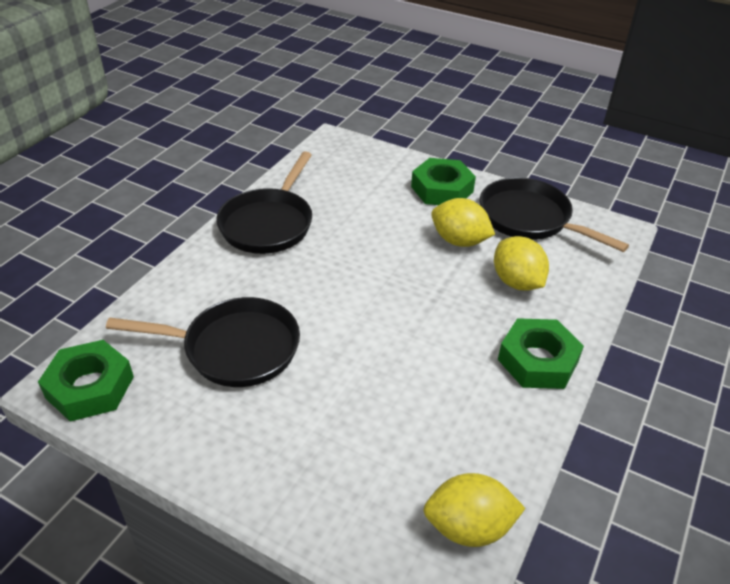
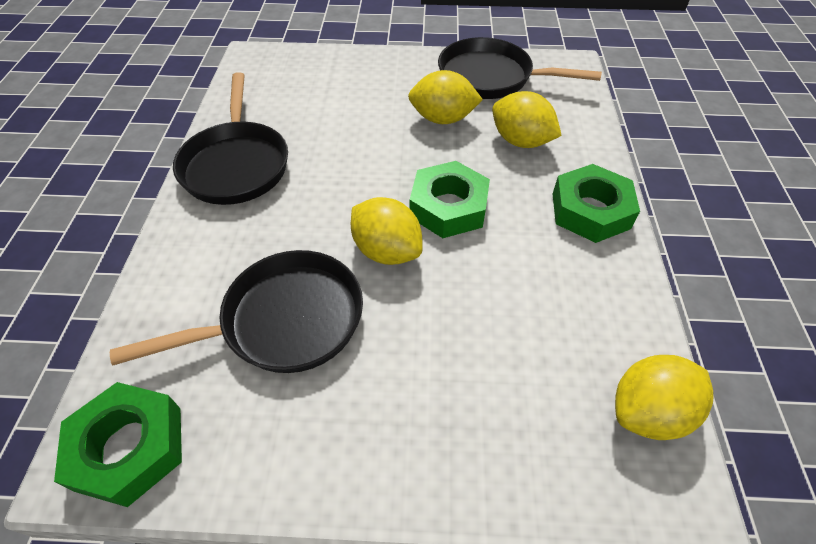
camera: 25 degrees left, 10 degrees up
green nut [411,158,476,205] -> green nut moved to [410,161,490,238]
none -> yellow lemon [351,197,423,265]

